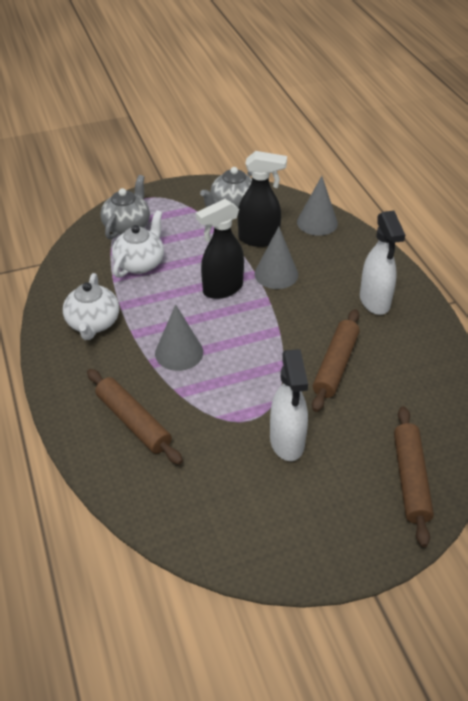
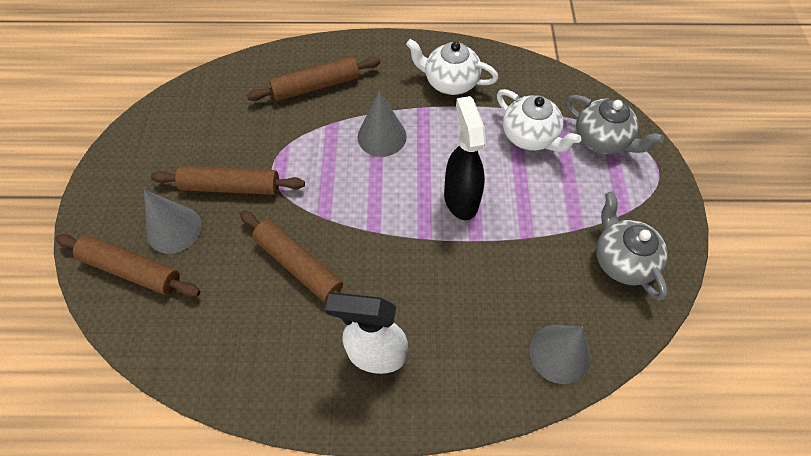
camera: 110 degrees right, 15 degrees up
black spray bottle [238,151,287,247] -> none
grey cone [255,227,298,289] -> grey cone moved to [144,190,202,254]
white spray bottle [270,349,308,461] -> brown rolling pin [151,166,305,195]

